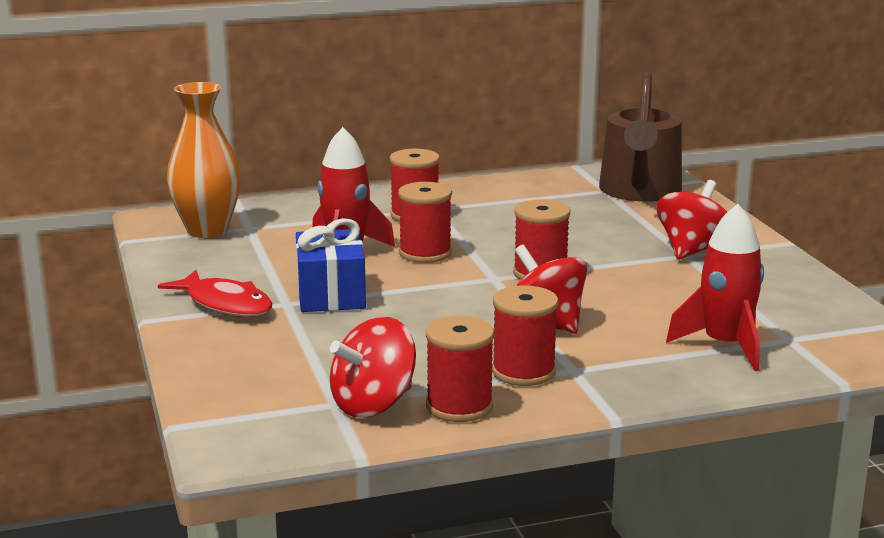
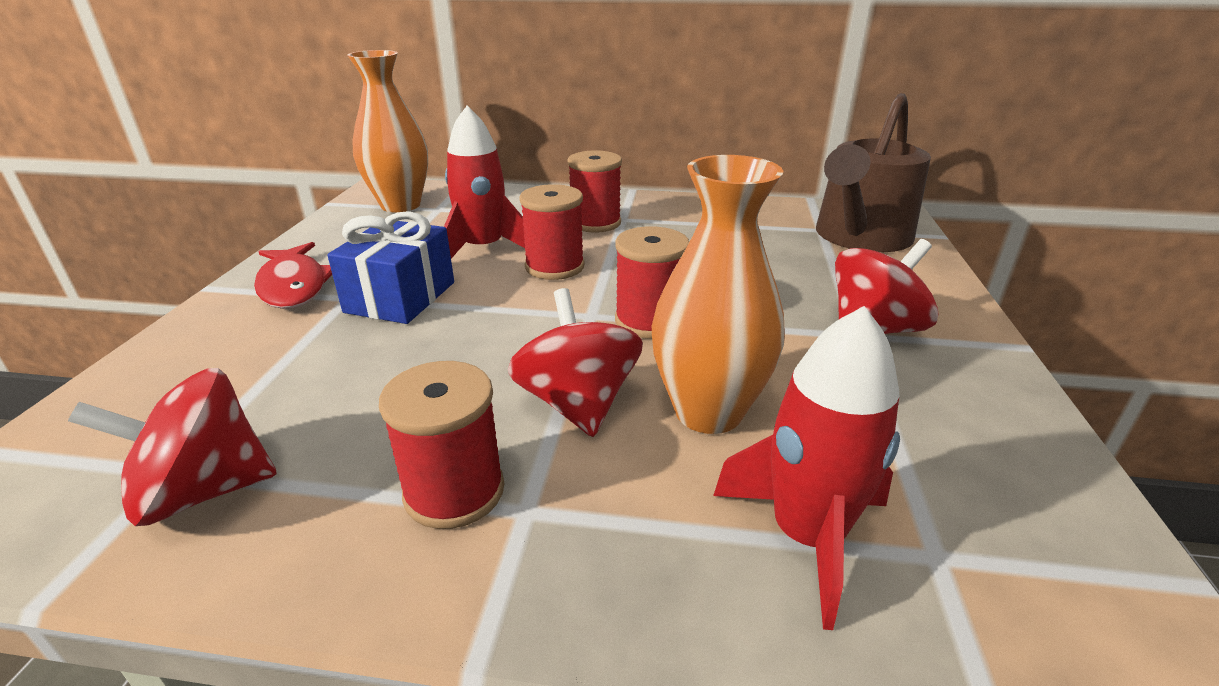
camera: 25 degrees right, 10 degrees up
red spool [426,316,494,422] -> none
none -> orange vase [652,155,785,434]

